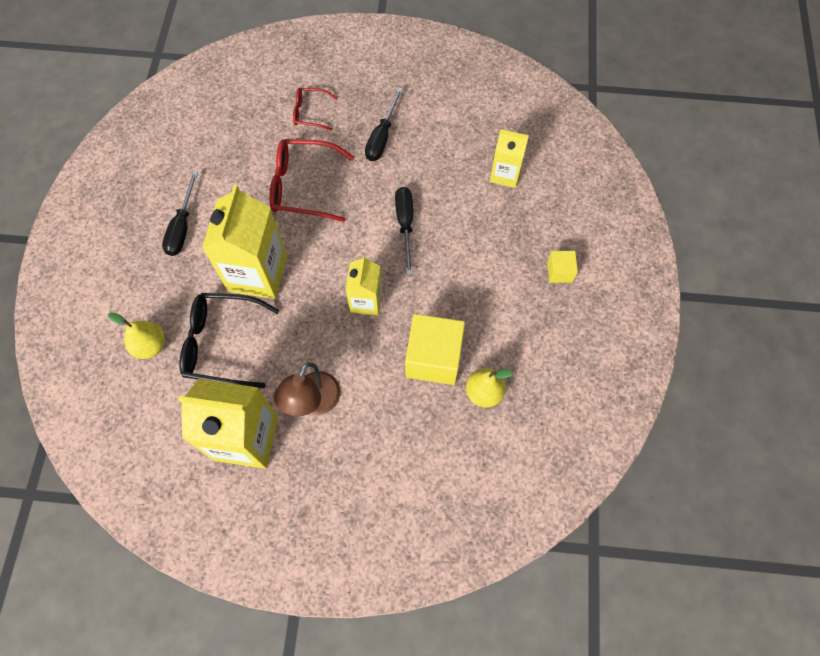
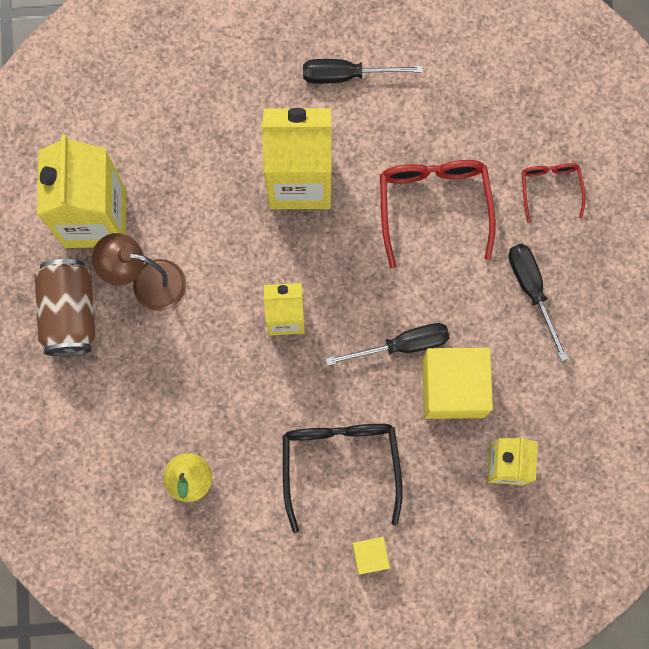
camera: 80 degrees right, 10 degrees up
yellow pear [108,313,165,359] -> none
black glasses [179,293,280,388] -> black glasses moved to [283,424,403,533]
black screwdriver [365,87,403,161] -> black screwdriver turned 60 degrees clockwise [509,244,569,361]
yellow cube [405,314,465,385] -> yellow cube moved to [422,347,493,419]
none -> brown can [34,259,95,356]

